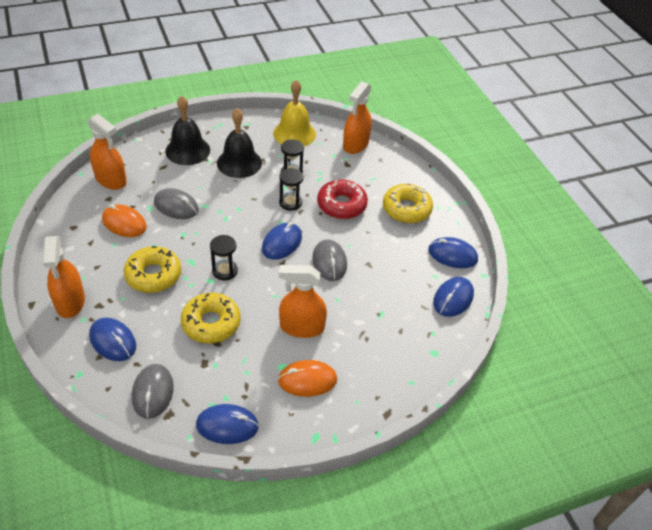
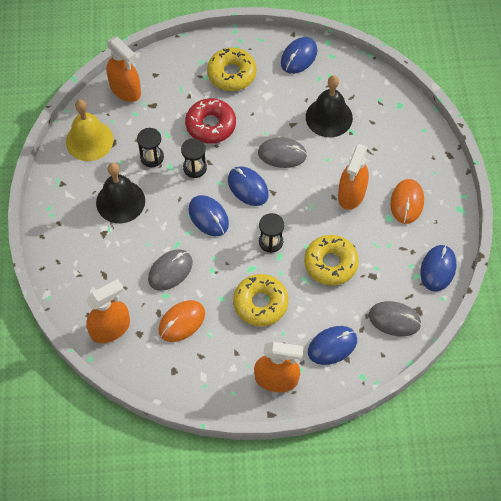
camera: 70 degrees left, 15 degrees up
black bell [165,96,210,165] -> black bell moved to [306,75,353,137]
blue mouse [433,277,474,317] -> blue mouse moved to [189,195,229,236]

